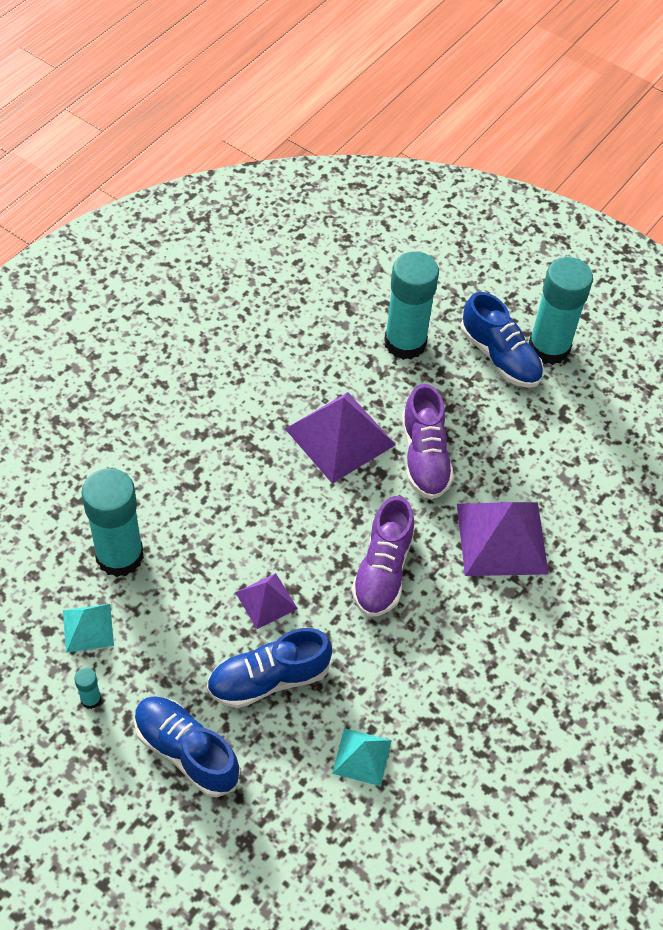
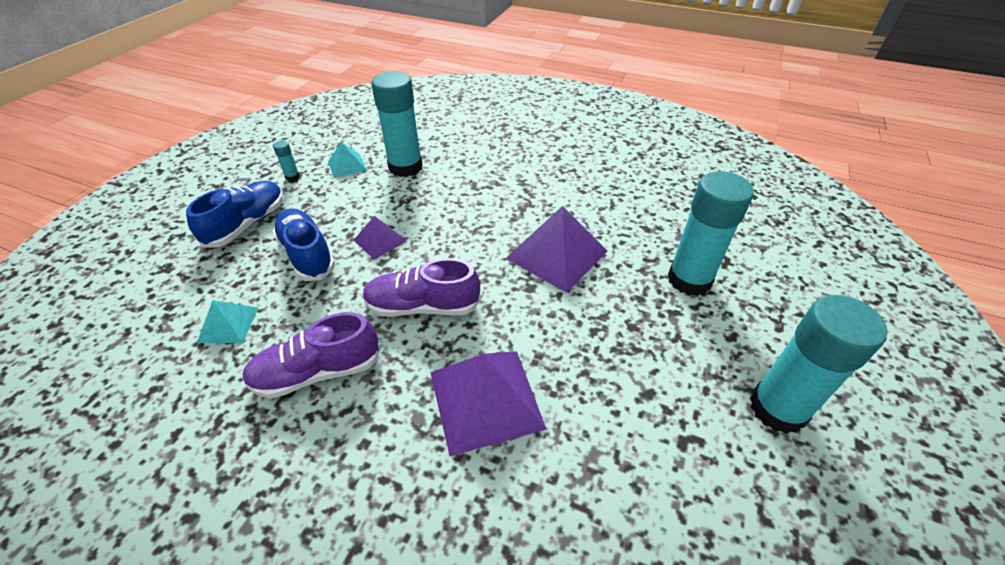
camera: 80 degrees right, 10 degrees down
purple shoe [402,384,454,500] -> purple shoe moved to [242,312,381,399]
blue shoe [460,292,544,388] -> none

